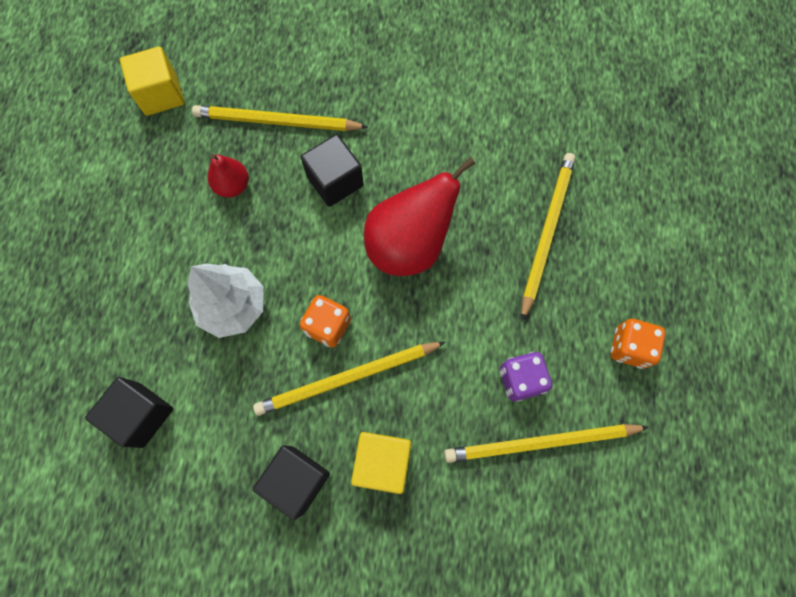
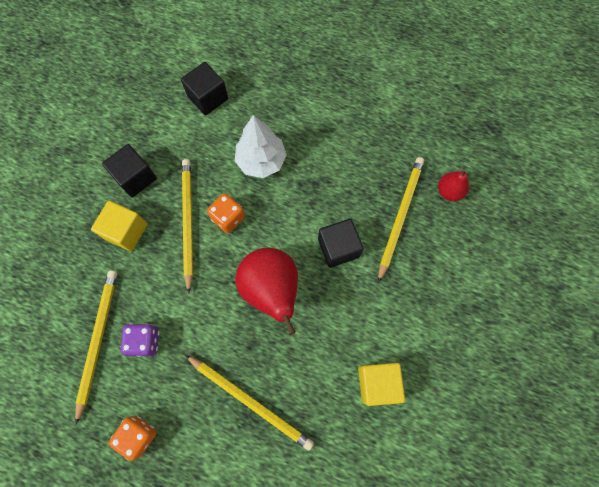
camera: 105 degrees right, 0 degrees up
yellow cube [120,47,185,116] -> yellow cube moved to [358,363,405,406]
red pear [208,154,248,197] -> red pear moved to [438,169,469,201]

